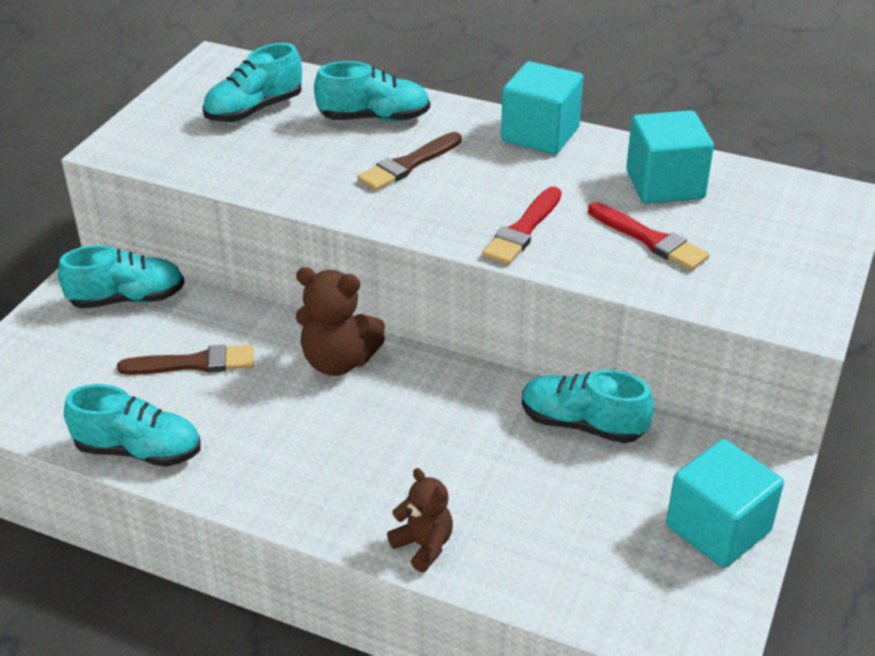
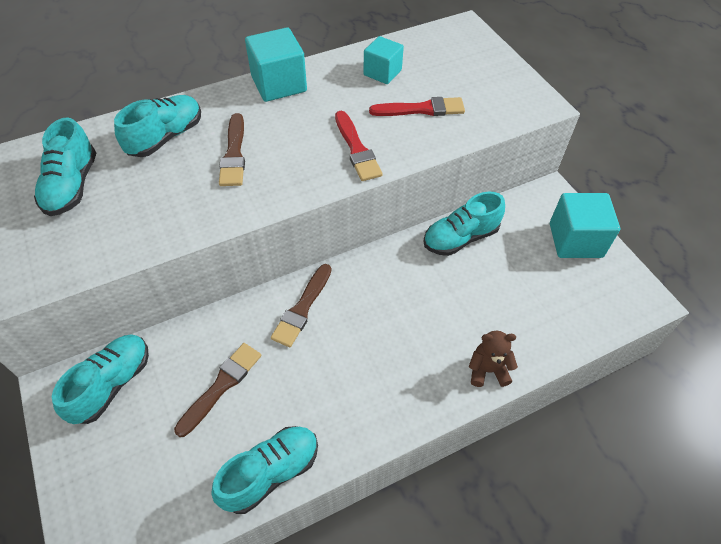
camera: 50 degrees left, 15 degrees up
brown teddy bear [296,267,385,376] -> brown brush [271,264,331,347]
turquoise cube [626,110,714,204] -> turquoise cube [363,36,404,84], size x0.65

